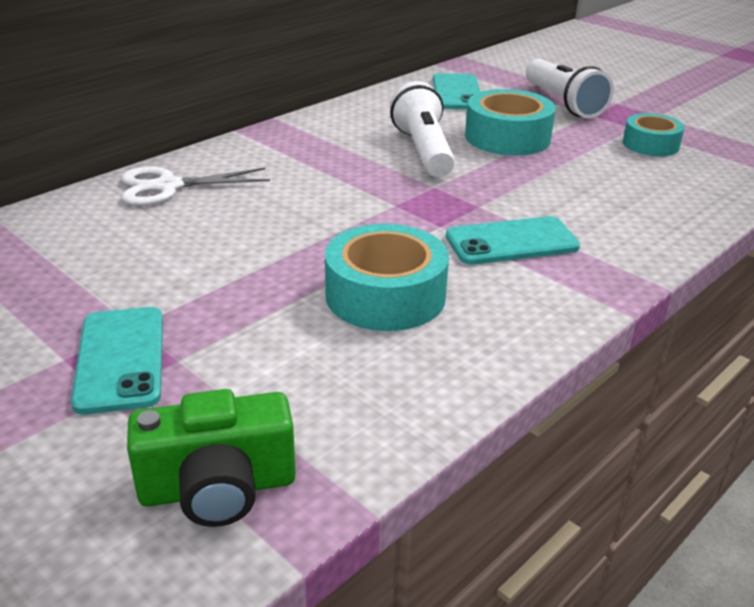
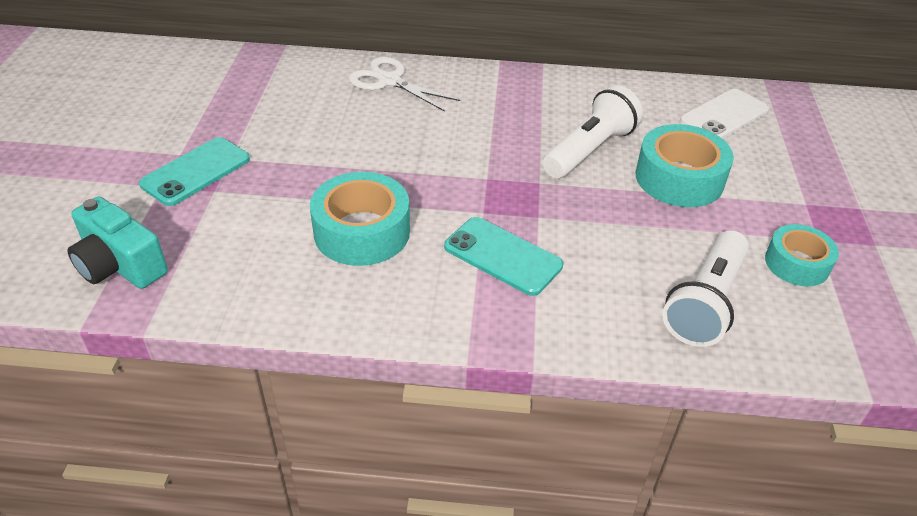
camera: 50 degrees right, 10 degrees up
green camera [127,389,296,527] -> turquoise camera [67,196,168,289]
turquoise phone [433,73,481,109] -> white phone [680,89,769,139]
white flashlight [526,59,614,118] -> white flashlight moved to [662,230,749,347]

